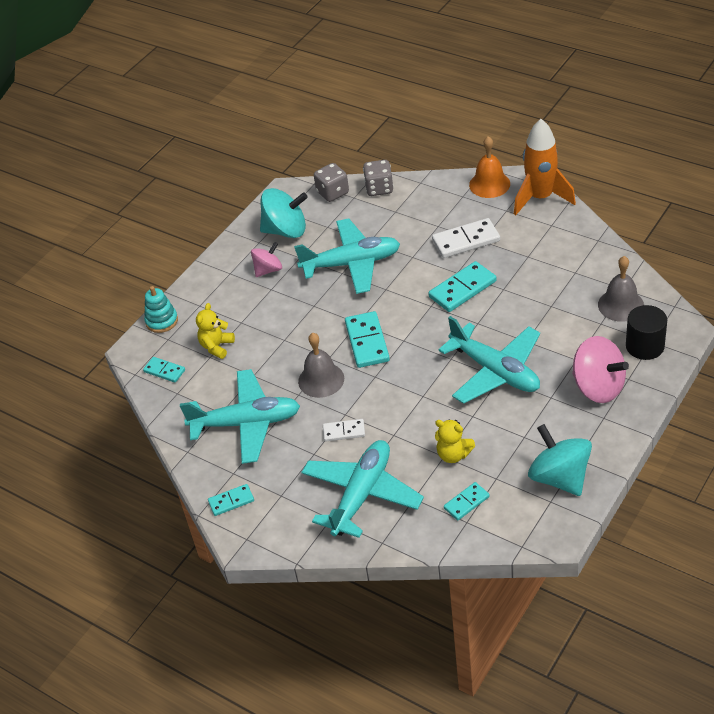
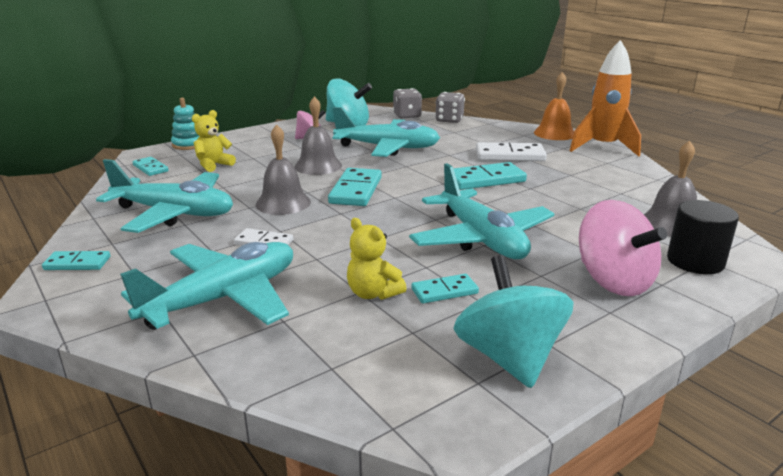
camera: 15 degrees right, 20 degrees down
turquoise domino [444,482,490,520] -> turquoise domino moved to [411,274,479,304]
none -> grey bell [294,96,342,175]

